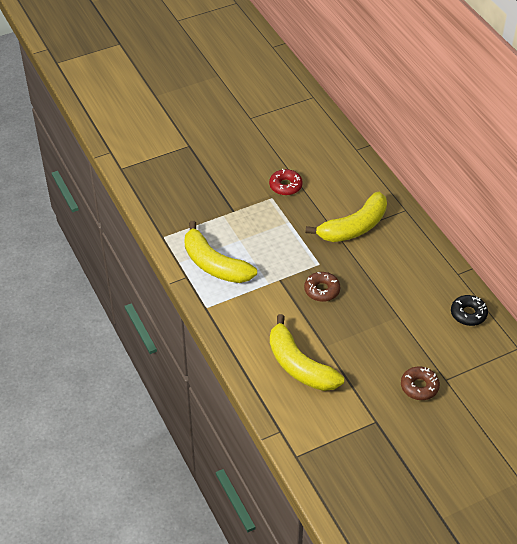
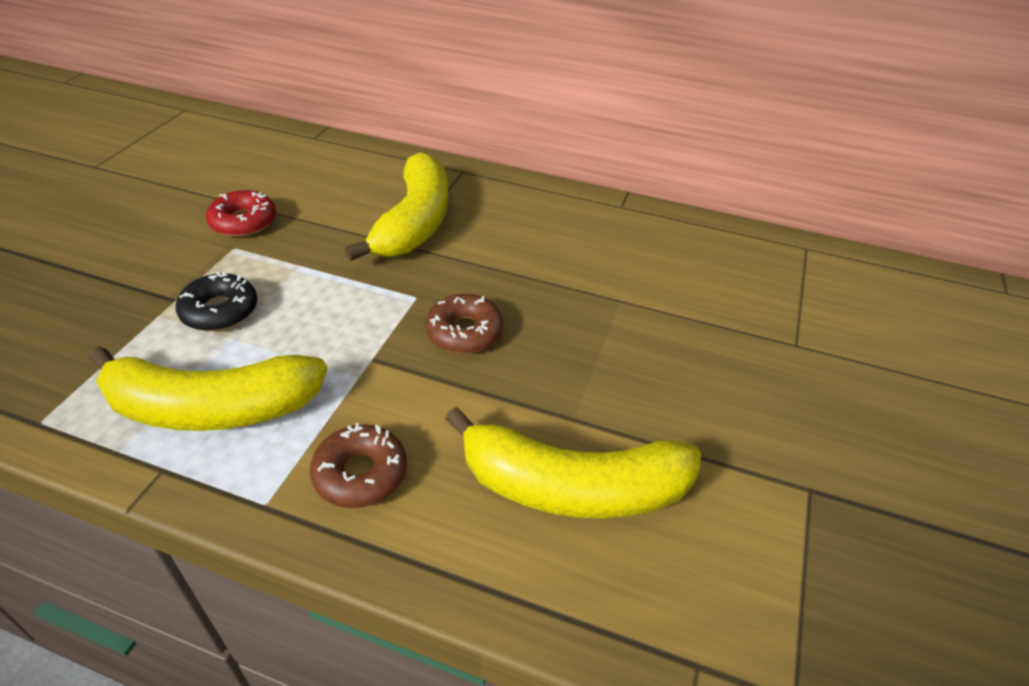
camera: 45 degrees left, 5 degrees down
brown donut [401,366,440,400] -> brown donut moved to [310,423,407,508]
black donut [451,295,488,326] -> black donut moved to [176,271,257,331]

